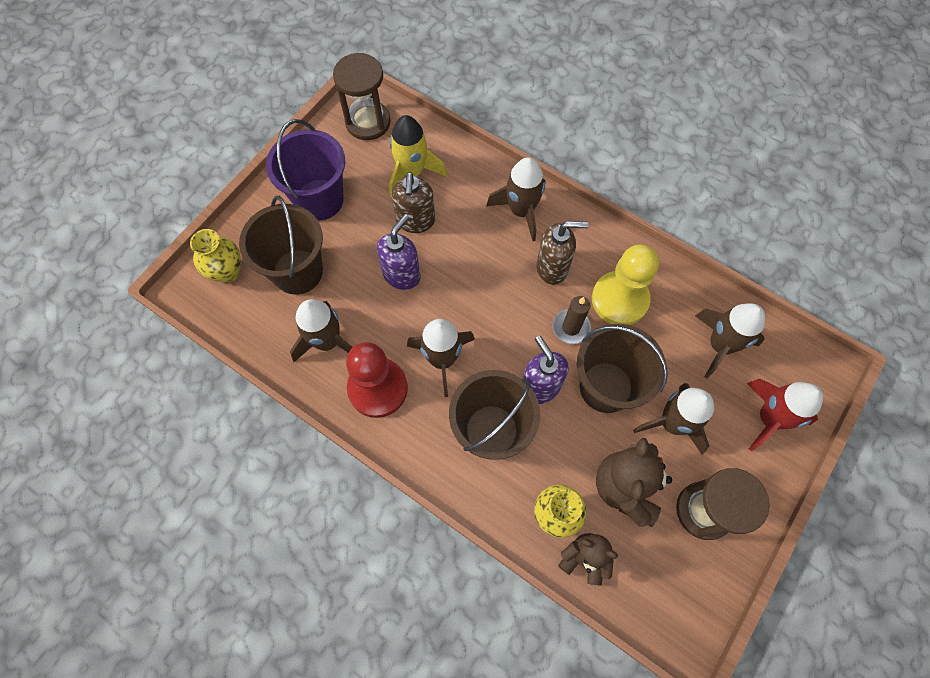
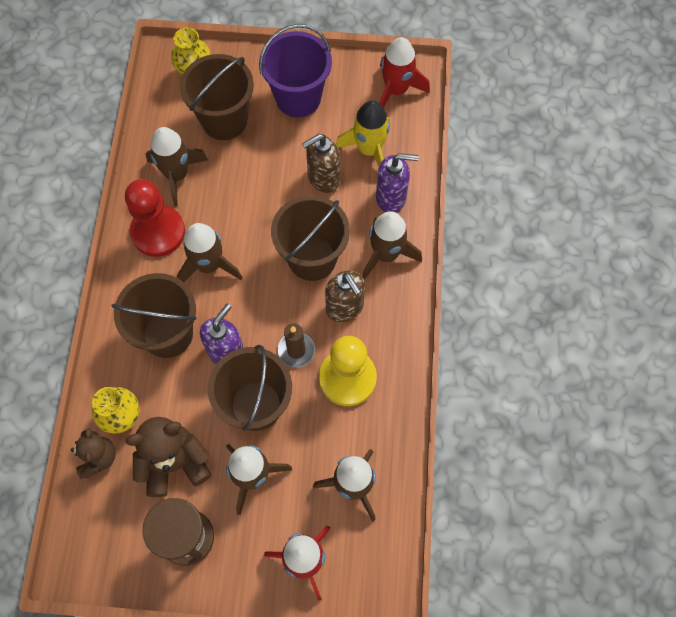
camera: 60 degrees right, 0 degrees up
brown hourglass [333,53,391,140] -> red rocket [379,37,430,108]
purple soap dispenser [377,214,421,290] -> purple soap dispenser moved to [376,153,419,213]
none -> brown bucket [271,195,350,281]

